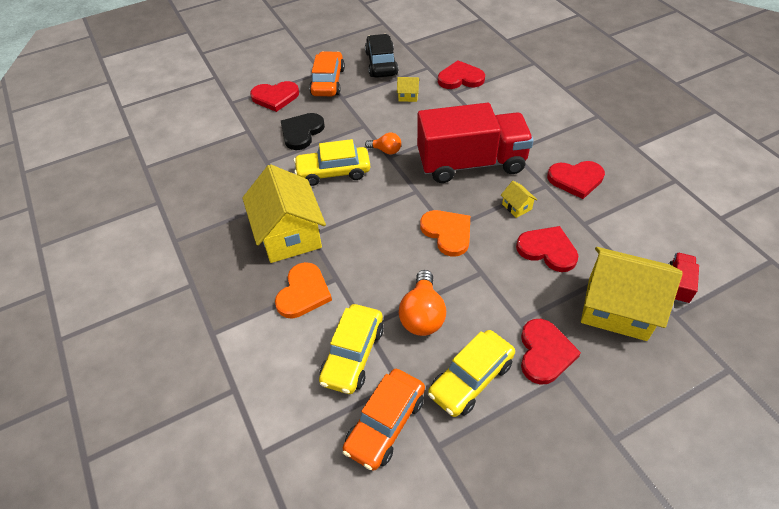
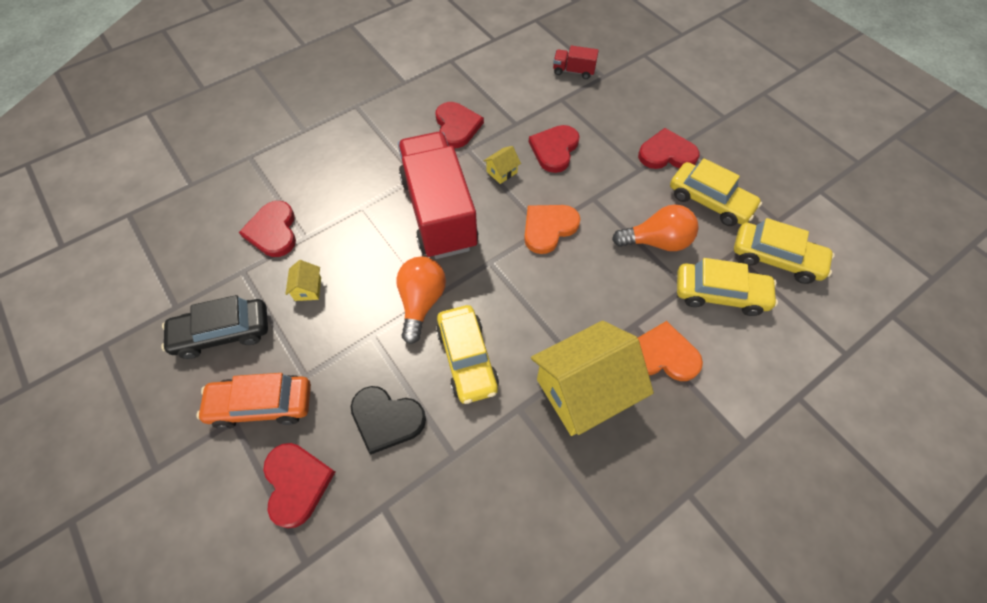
camera: 100 degrees left, 10 degrees up
orange car [342,369,425,471] -> yellow car [734,218,835,284]
orange light bulb [365,133,401,155] -> orange light bulb [396,256,446,344], size x1.72
yellow house [581,247,683,341] -> none

